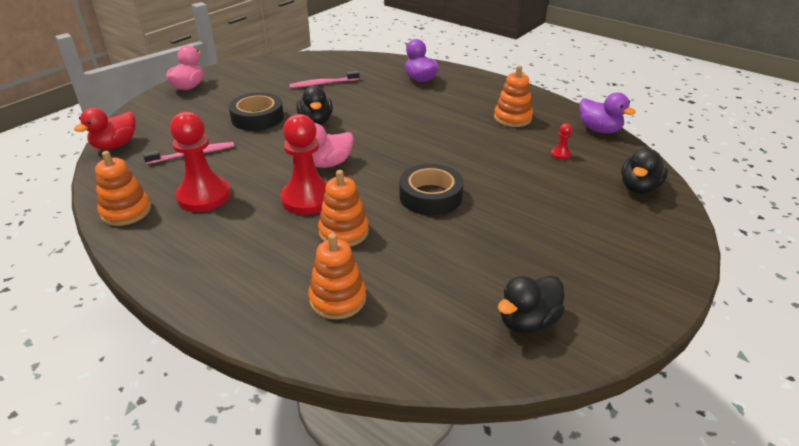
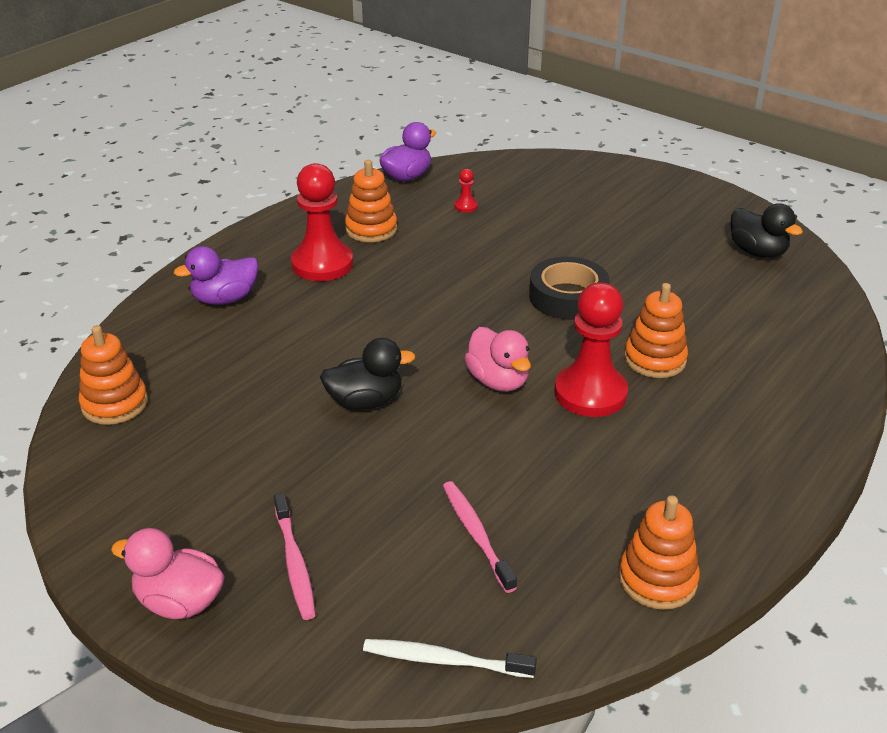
camera: 90 degrees left, 0 degrees up
red duck [74,108,135,149] -> white toothbrush [363,639,537,678]
red pawn [170,112,230,212] -> red pawn moved to [291,163,353,281]
black tape [229,92,284,131] -> none
pink toothbrush [289,71,359,88] -> pink toothbrush moved to [274,493,316,620]
orange stacking toy [308,233,366,320] -> orange stacking toy moved to [79,325,148,425]
black duck [621,148,668,194] -> none

